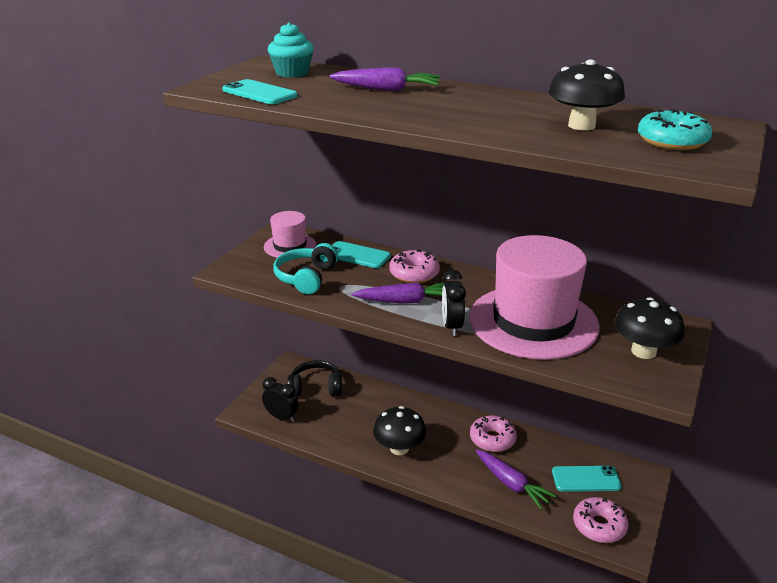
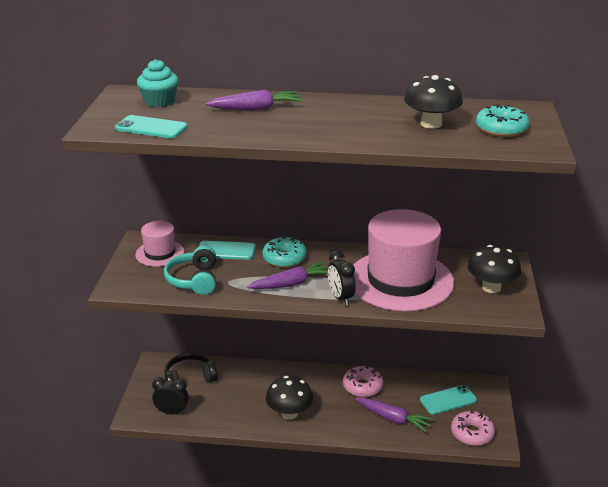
camera: 20 degrees left, 0 degrees up
pink donut [389,249,440,283] -> turquoise donut [262,236,307,268]

